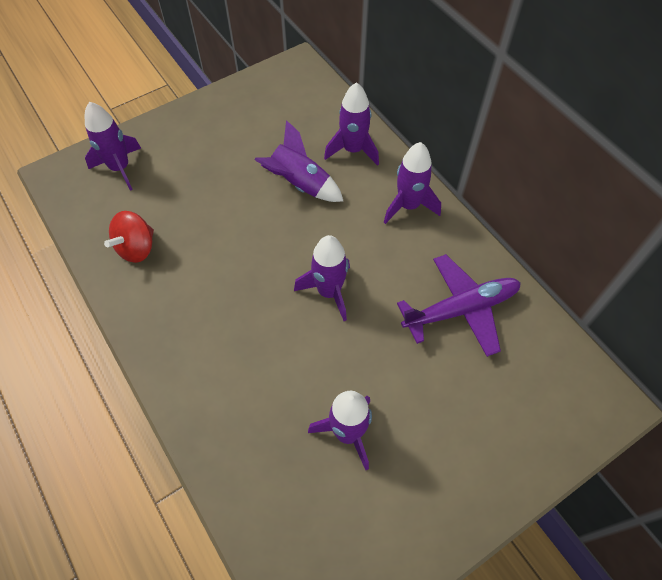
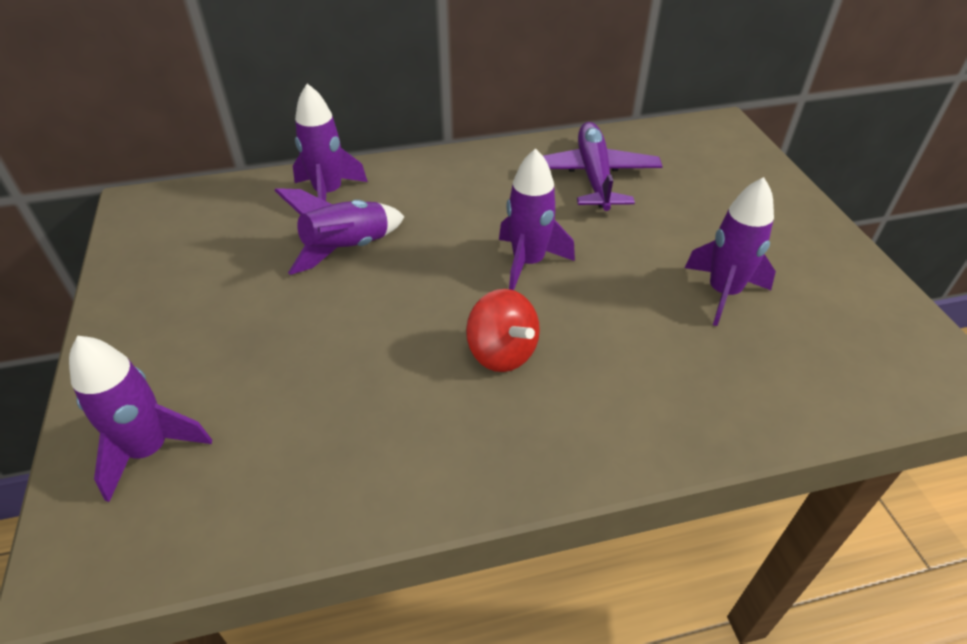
camera: 70 degrees left, 15 degrees down
red spinning top [104,211,154,263] -> red spinning top moved to [466,289,540,372]
purple rocket [384,142,441,224] -> none

